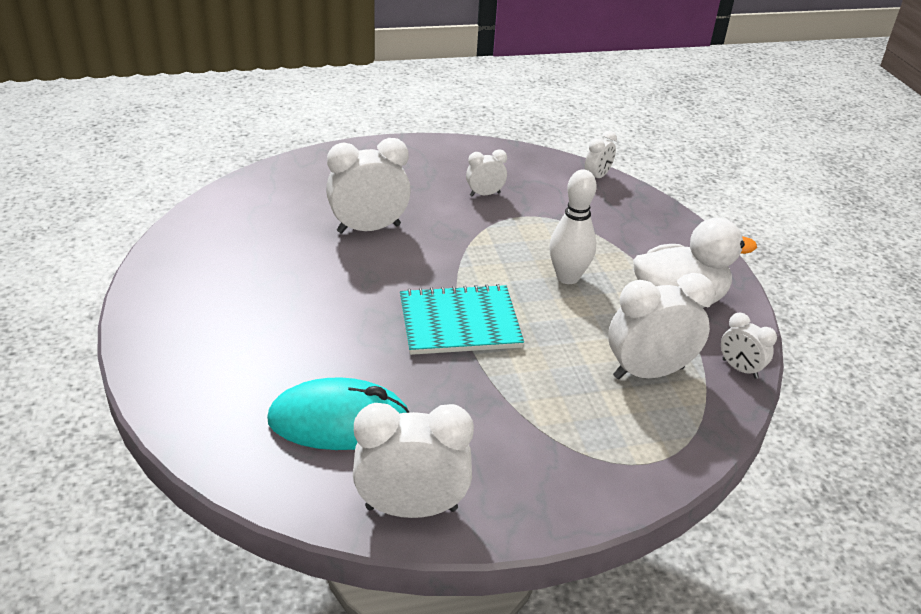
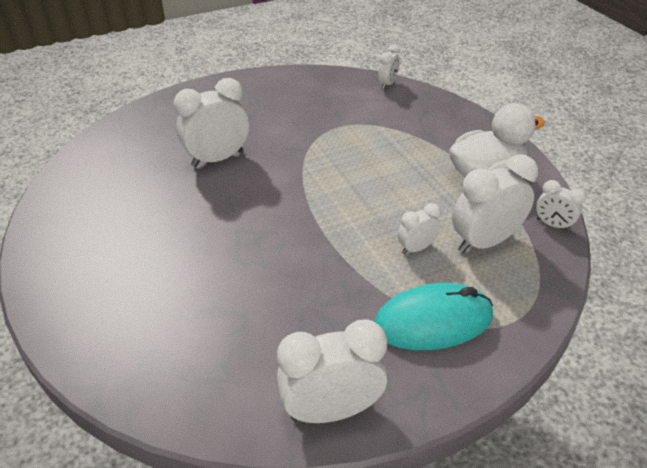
camera: 10 degrees left, 5 degrees up
turquoise mouse [267,378,410,450] -> turquoise mouse moved to [374,283,493,350]
turquoise notebook [400,284,524,355] -> none
white clock [466,149,507,196] -> white clock moved to [398,203,441,255]
white bowling pin [549,170,597,284] -> none

